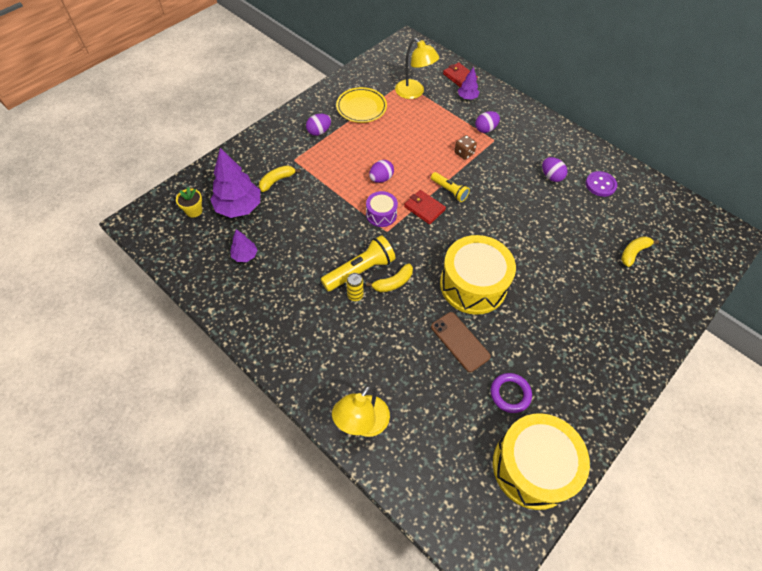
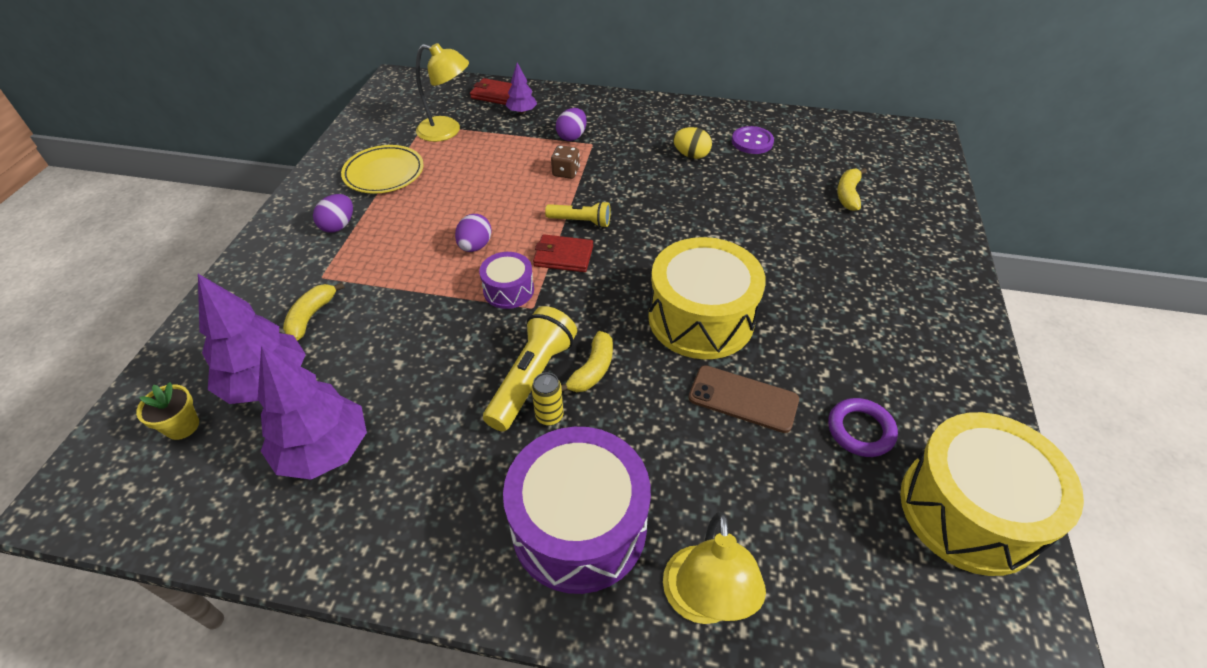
camera: 30 degrees left, 10 degrees down
purple tree [230,229,258,262] -> purple tree [258,345,367,479], size x1.94
purple egg [542,157,568,182] -> yellow egg [673,127,712,159]
none -> purple drum [503,427,651,594]

